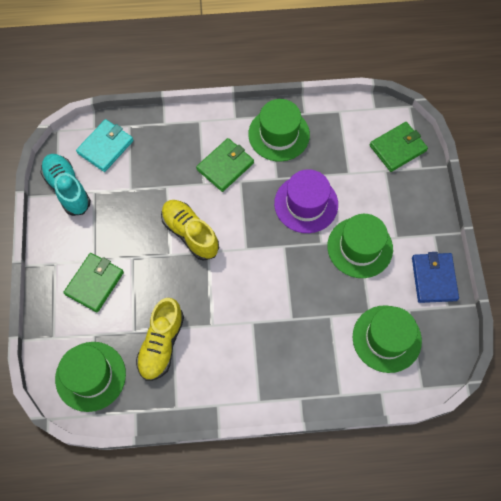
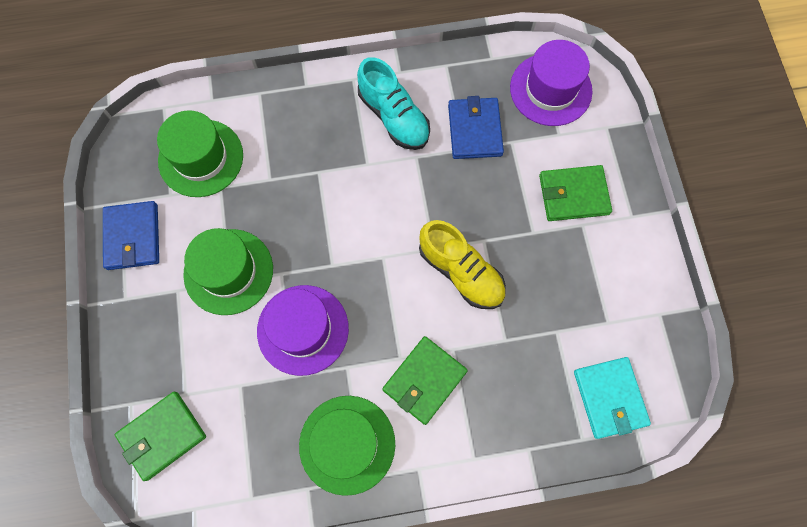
camera: 175 degrees right, 5 degrees up
turquoise shoe [40,154,91,216] -> turquoise shoe moved to [357,57,430,150]
green hat [55,342,126,412] -> purple hat [510,40,593,126]
green wallet [63,253,124,312] -> green wallet turned 60 degrees clockwise [539,165,612,221]
turquoise wallet [76,119,134,172] -> turquoise wallet turned 45 degrees counterclockwise [574,357,651,439]
yellow shoe [136,298,184,381] -> blue wallet [448,96,504,159]

